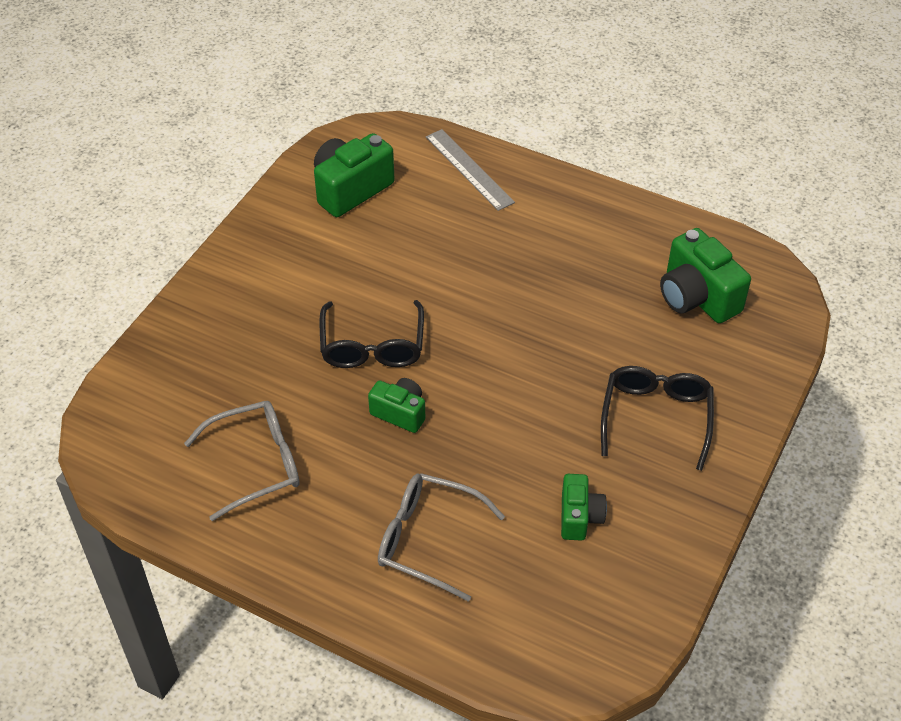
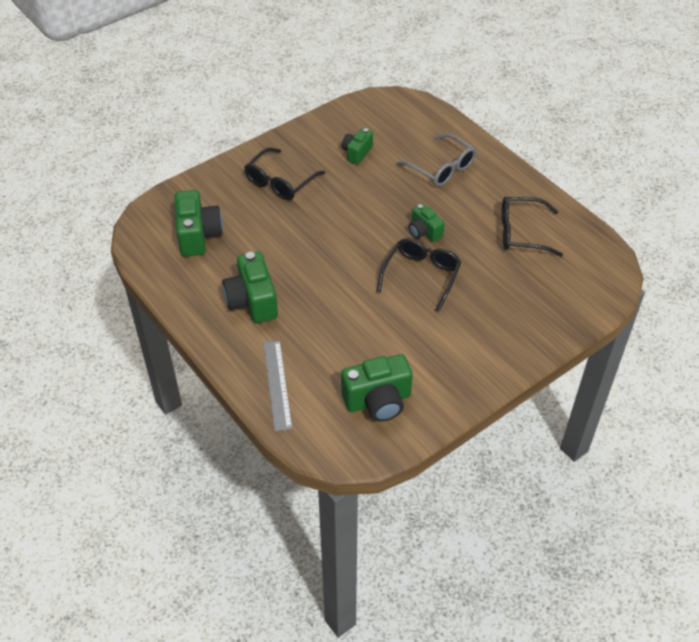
camera: 155 degrees left, 0 degrees up
grey glasses [184,401,300,521] -> black glasses [502,197,563,257]
none -> green camera [222,252,278,323]

